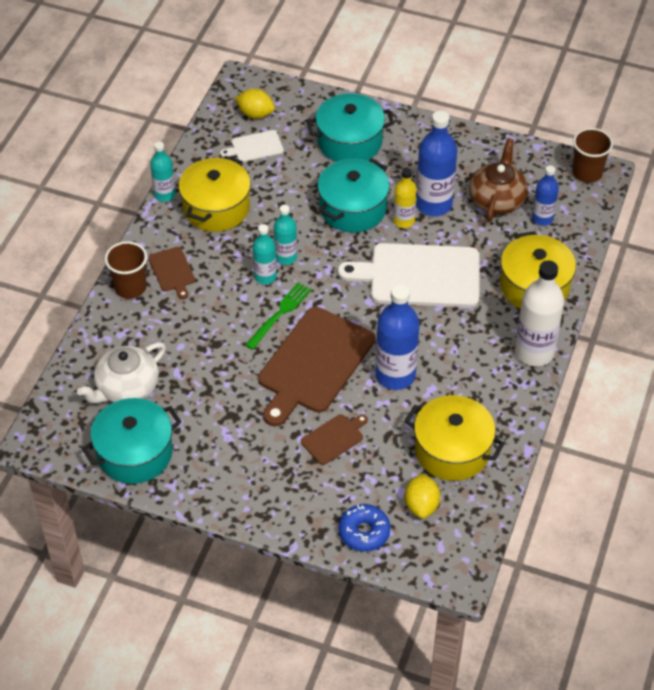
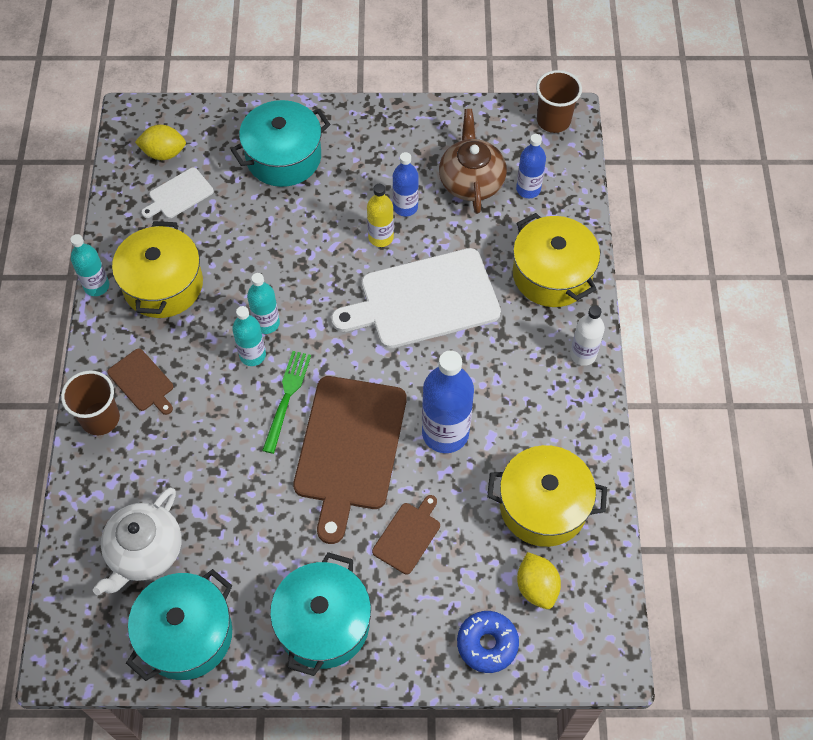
camera: 20 degrees left, 10 degrees up
turquoise pot [317,159,390,232] -> turquoise pot moved to [270,552,371,676]
blue bottle [416,111,457,216] -> blue bottle [393,152,419,216], size x0.58
white bottle [515,260,564,366] -> white bottle [570,305,605,366], size x0.58

